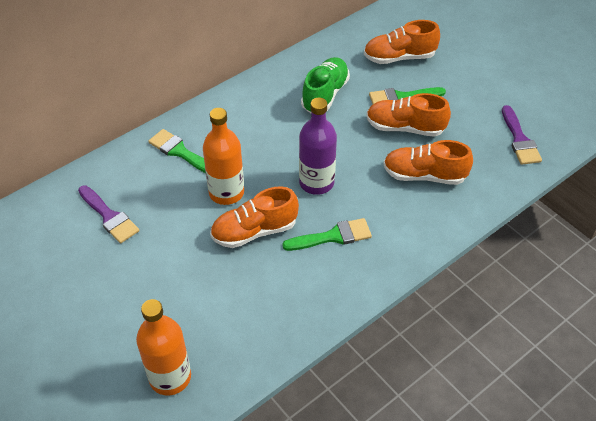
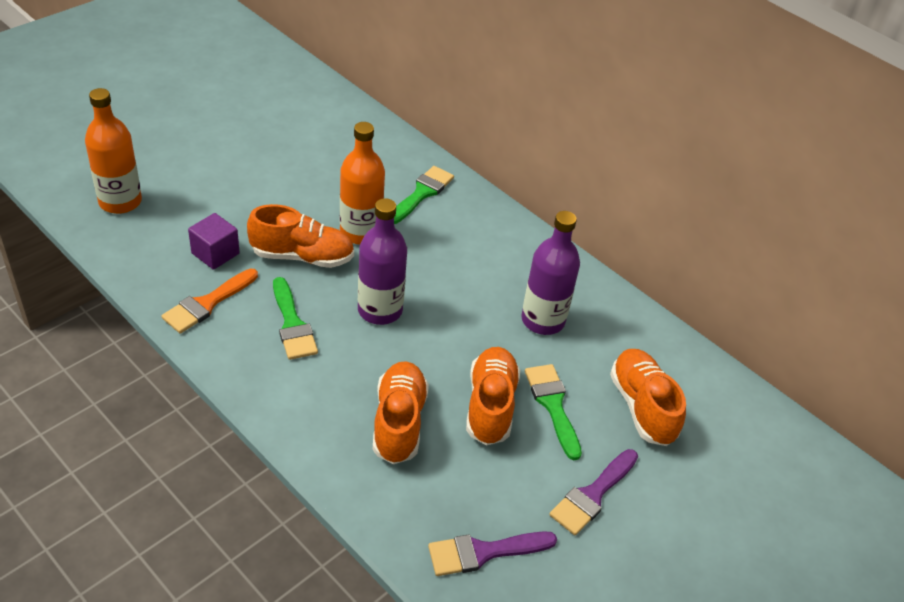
camera: 80 degrees right, 5 degrees down
purple brush [78,185,139,243] -> purple brush moved to [550,449,638,535]
orange shoe [210,186,299,248] -> orange shoe turned 120 degrees clockwise [247,204,354,268]
green shoe [301,57,350,113] -> purple bottle [521,211,580,335]
none -> orange brush [161,268,258,334]
none -> purple cube [188,213,240,270]

